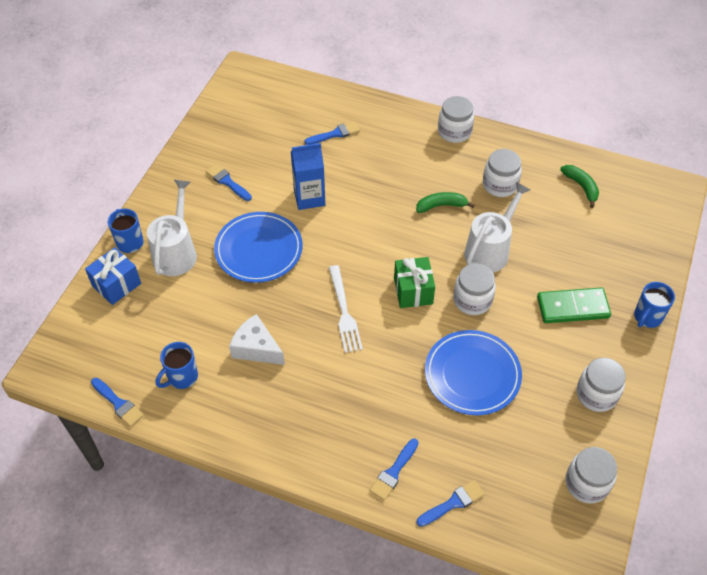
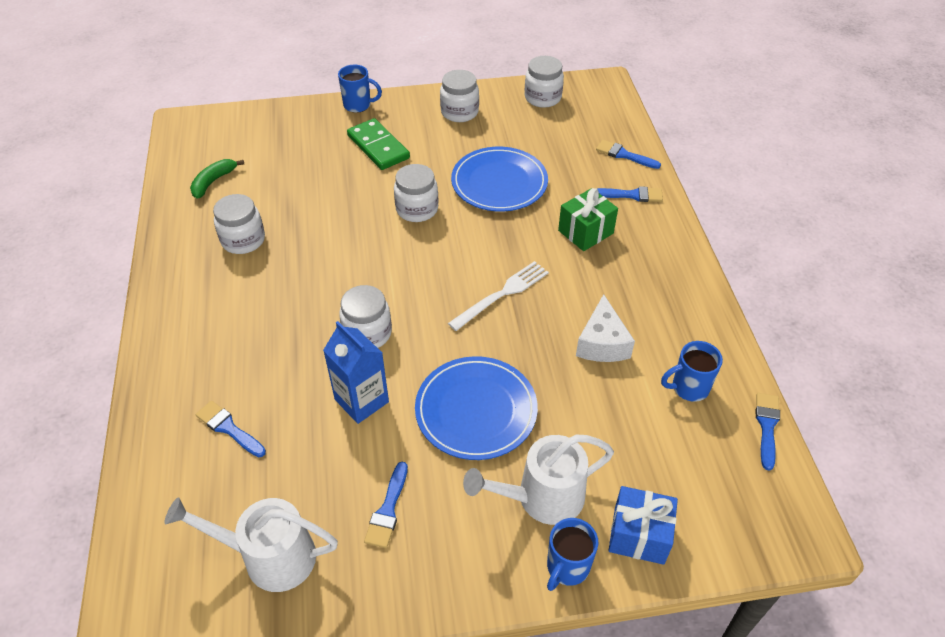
camera: 120 degrees left, 5 degrees down
blue mug [156,342,198,389] -> blue mug turned 150 degrees clockwise [661,341,723,402]
green gift [394,257,435,308] -> green gift moved to [558,188,618,251]
green banana [416,192,474,213] -> none
white jar [438,96,474,143] -> white jar moved to [339,285,392,348]
white watering can [464,182,531,273] -> white watering can moved to [164,497,338,592]

